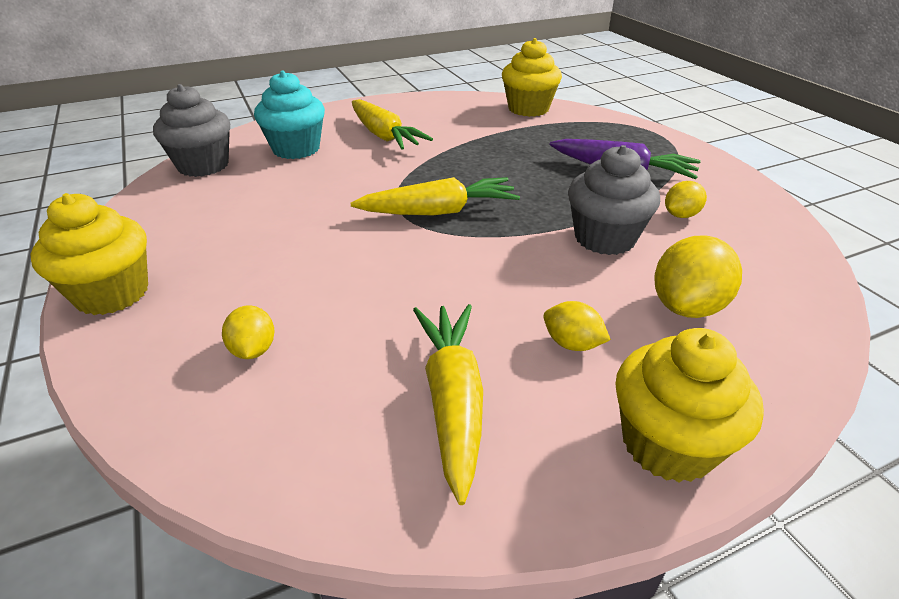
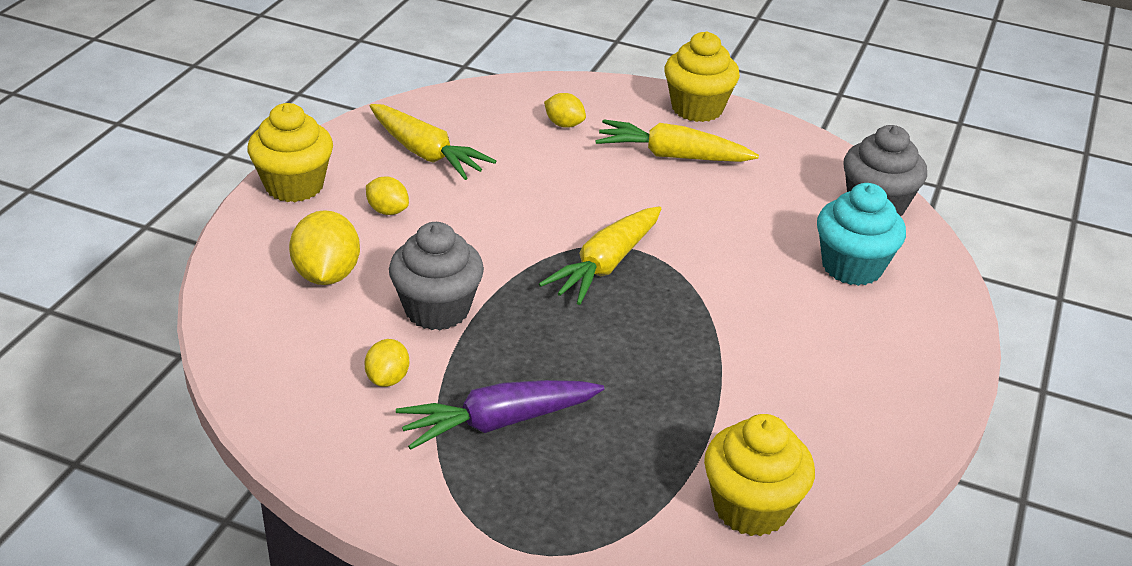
camera: 135 degrees right, 0 degrees up
yellow carrot [352,99,433,150] -> yellow carrot moved to [596,119,759,162]
yellow lemon [543,301,611,351] -> yellow lemon turned 45 degrees clockwise [366,177,409,215]

